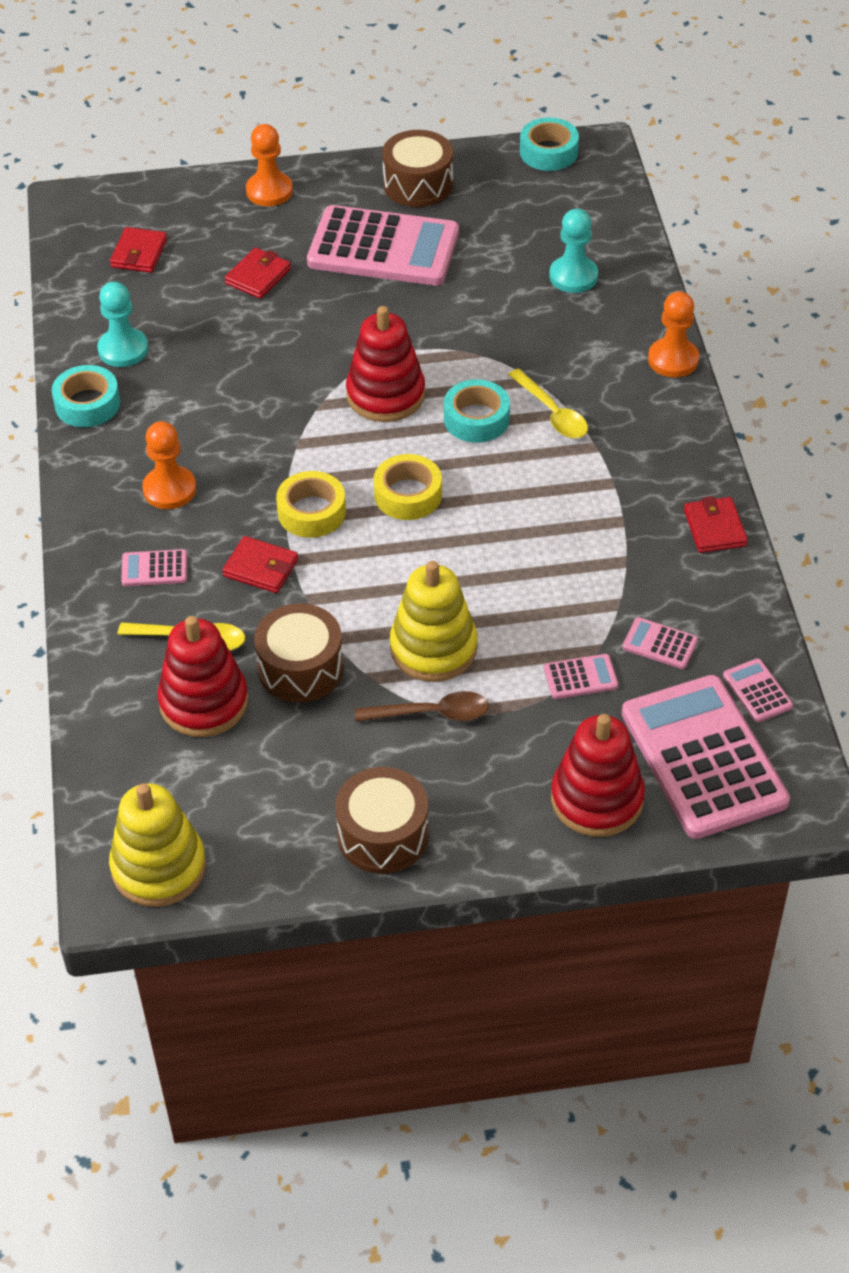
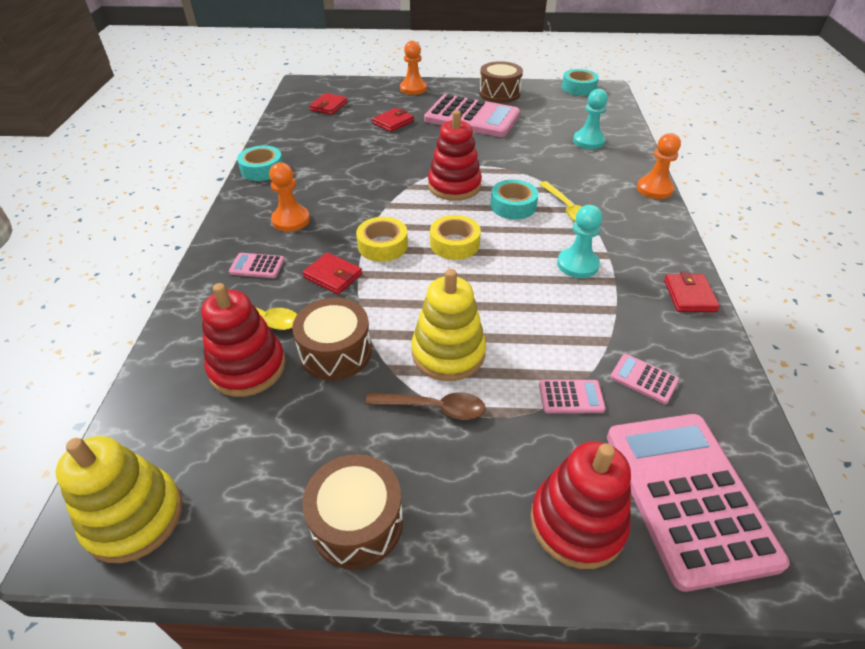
camera: 10 degrees right, 5 degrees down
turquoise pawn [97,282,148,367] -> turquoise pawn moved to [557,205,602,278]
pink calculator [723,658,793,722] -> none

